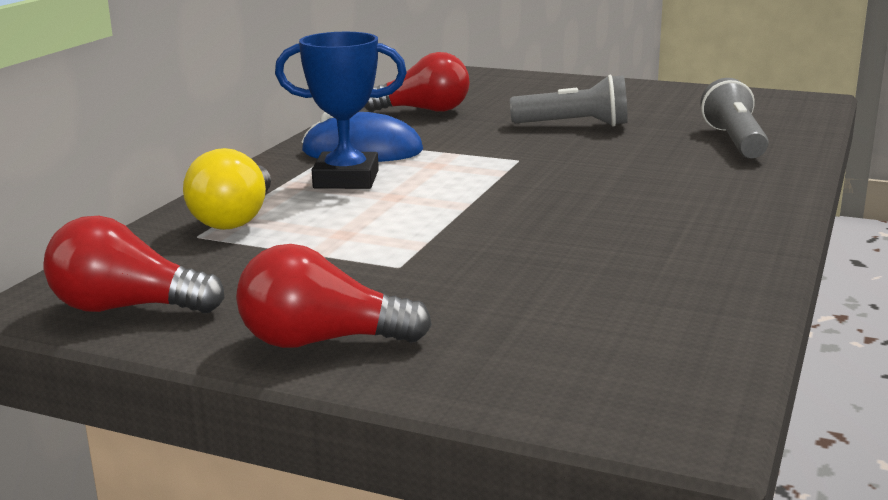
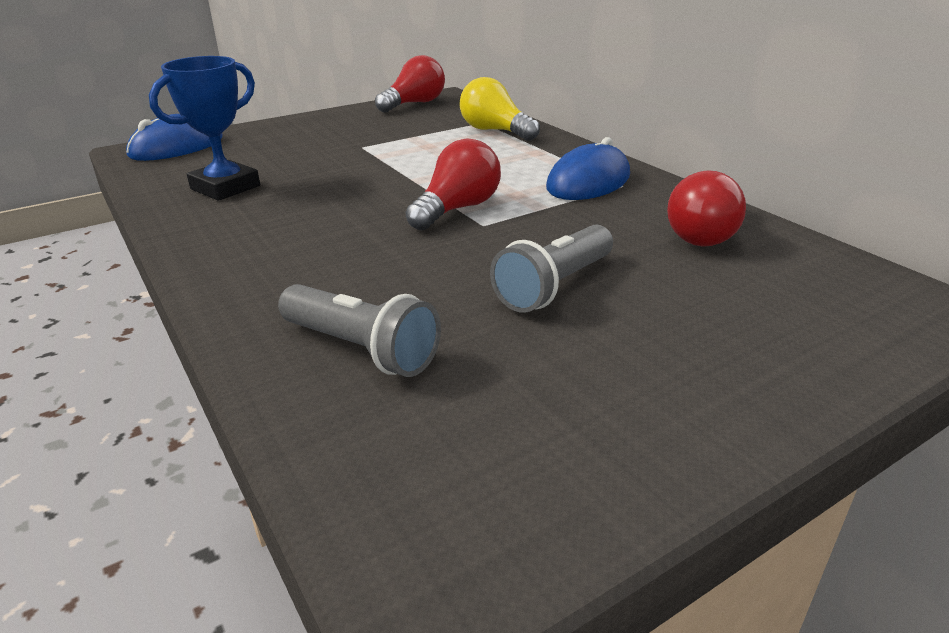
camera: 125 degrees right, 10 degrees up
red light bulb [236,244,432,348] -> red light bulb moved to [405,138,501,230]
blue trophy [275,32,407,189] -> blue trophy moved to [149,56,260,201]
none -> blue mouse [126,114,223,161]

